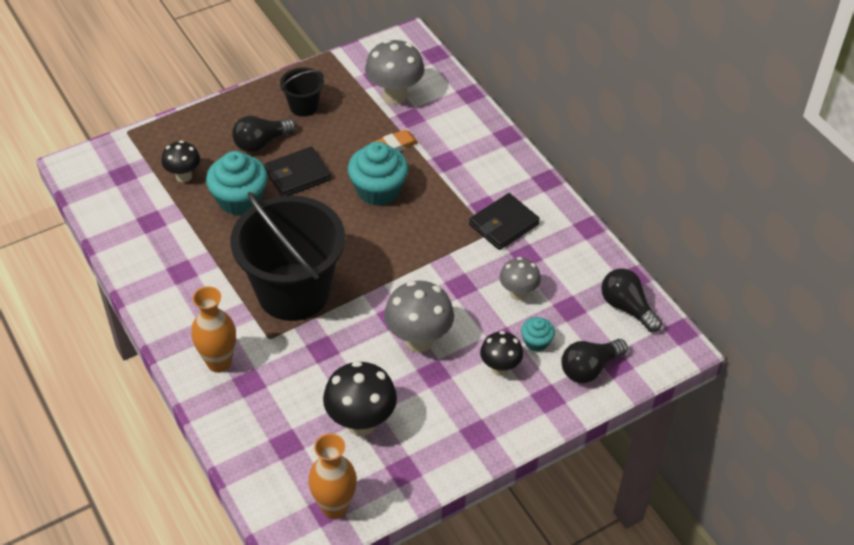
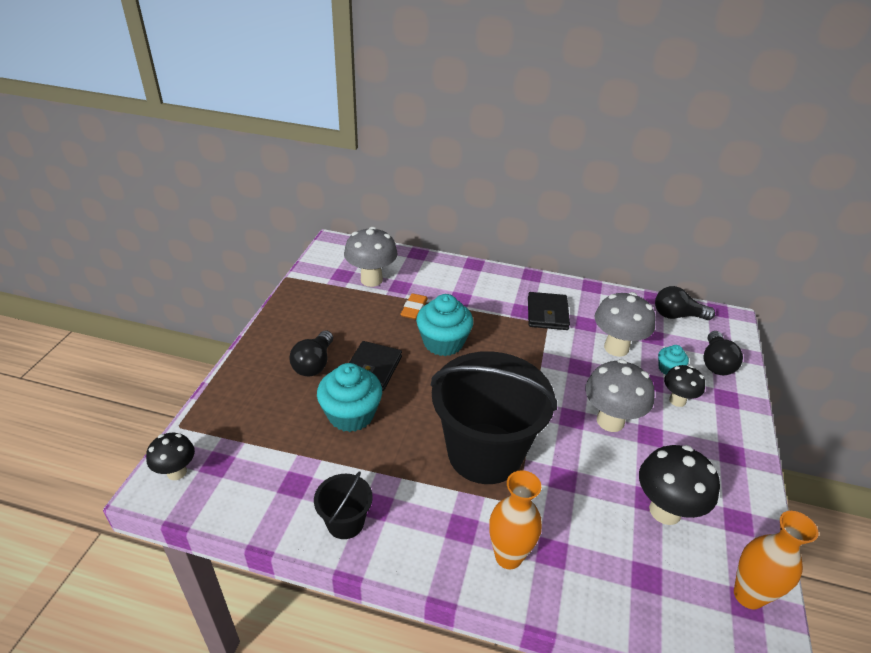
camera: 45 degrees left, 10 degrees down
black mushroom [162,140,200,182] -> black mushroom moved to [146,433,195,480]
black bucket [280,67,324,117] -> black bucket moved to [314,471,373,539]
grey mushroom [500,257,541,301] -> grey mushroom [594,292,656,357], size x1.63

